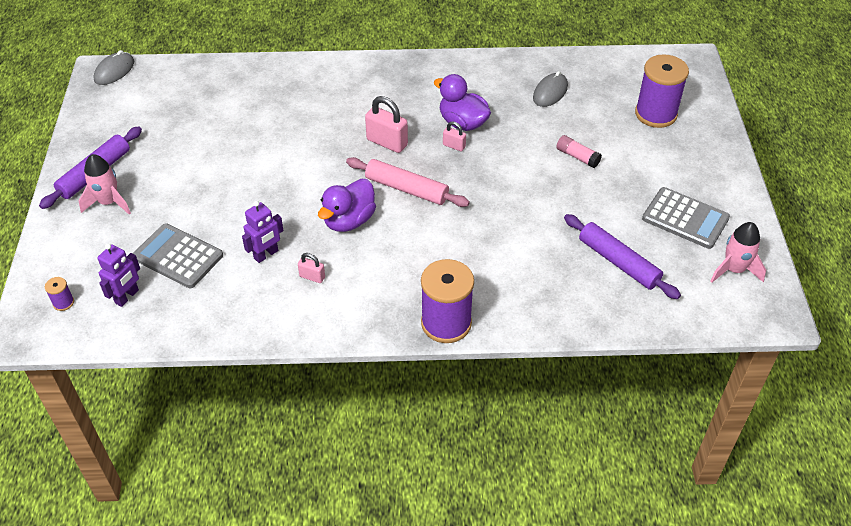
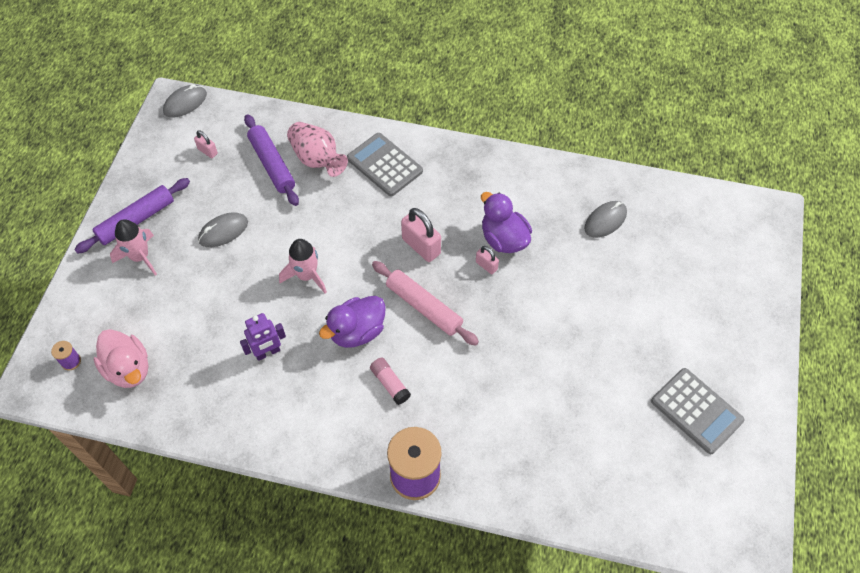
camera: 15 degrees right, 10 degrees up
purple robot [97,244,140,307] -> pink duck [93,329,148,388]
grey calculator [133,224,223,288] -> grey calculator moved to [347,133,423,196]
pink padlock [298,253,325,283] -> pink padlock moved to [194,131,218,158]
pink glue stick [556,135,602,168] -> pink glue stick moved to [370,358,411,405]
purple rolling pin [564,214,681,299] -> purple rolling pin moved to [244,114,299,206]
purple spool [635,54,689,128] -> none
pink rocket [710,222,766,283] -> pink rocket moved to [279,239,327,294]
none -> grey mouse [198,212,248,247]
none -> pink vase [287,122,348,177]

